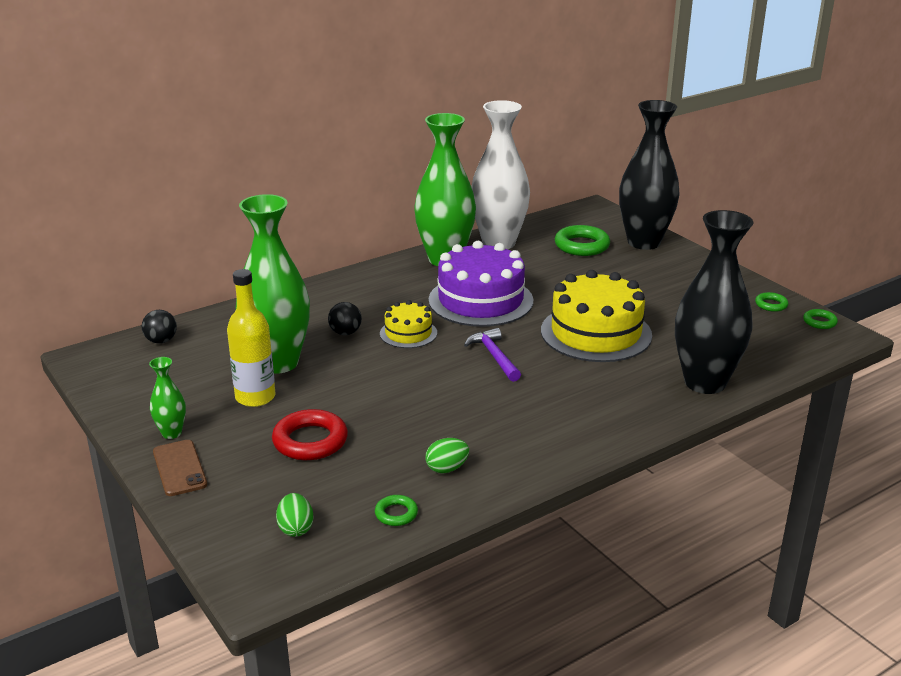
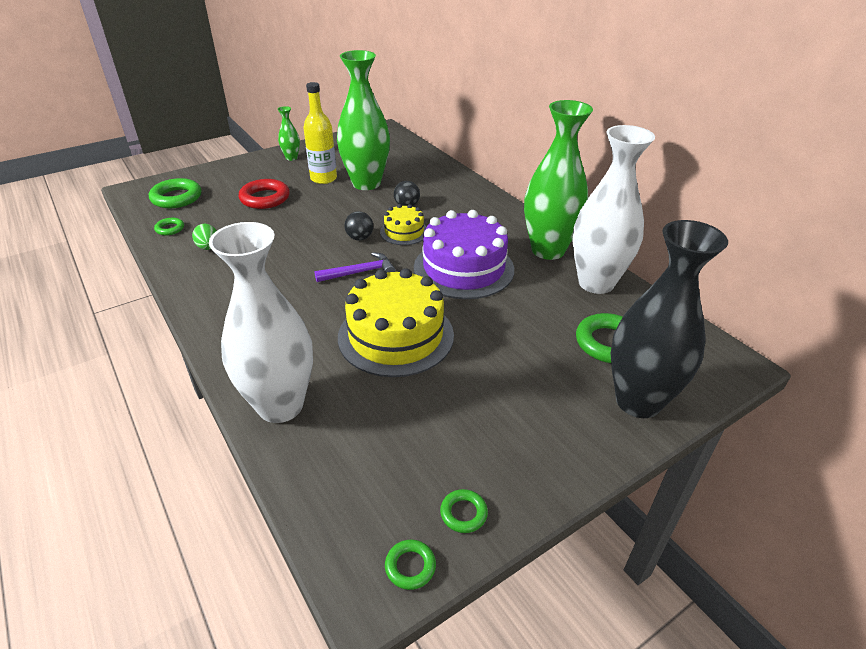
camera: 90 degrees right, 10 degrees up
black ball [142,310,177,343] -> black ball moved to [344,211,373,240]
brown phone [153,440,207,496] -> none
green egg [276,493,314,537] -> green ring [149,178,201,208]
black vase [675,210,753,394] -> white vase [209,222,313,423]

